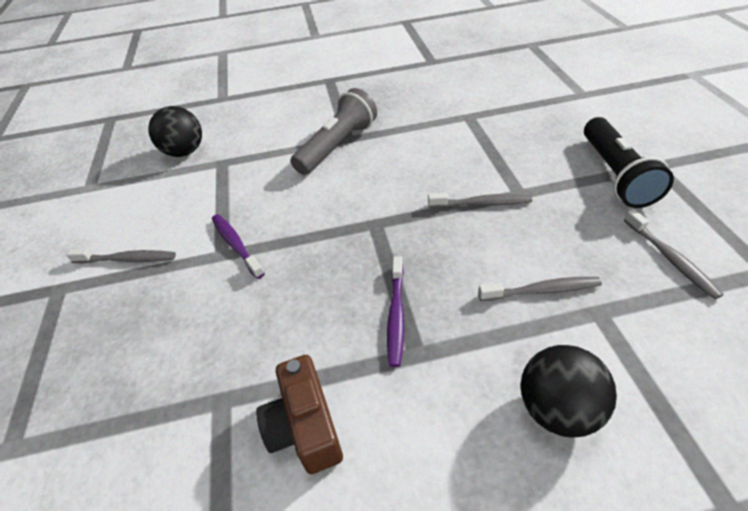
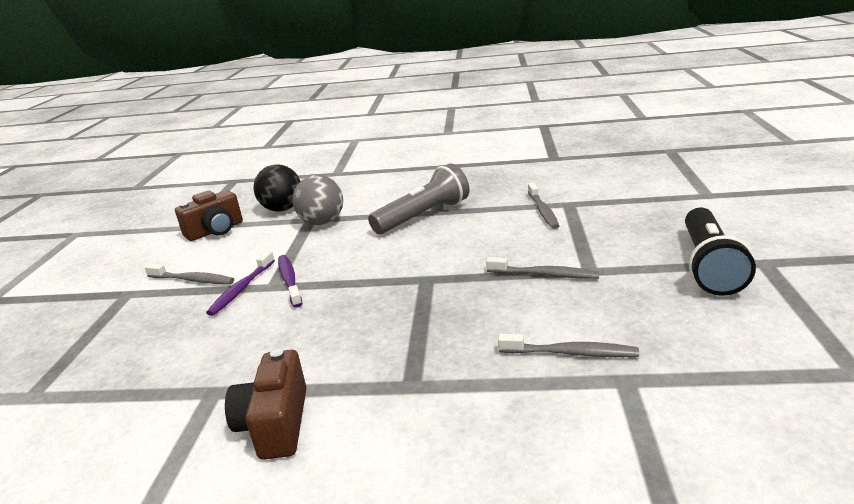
camera: 15 degrees right, 20 degrees down
purple toothbrush [387,256,404,367] -> purple toothbrush moved to [206,251,275,316]
black ball [521,345,617,438] -> none
grey toothbrush [624,209,724,299] -> grey toothbrush moved to [528,183,559,229]
none -> brown camera [175,190,243,241]
none -> grey ball [292,175,343,225]

